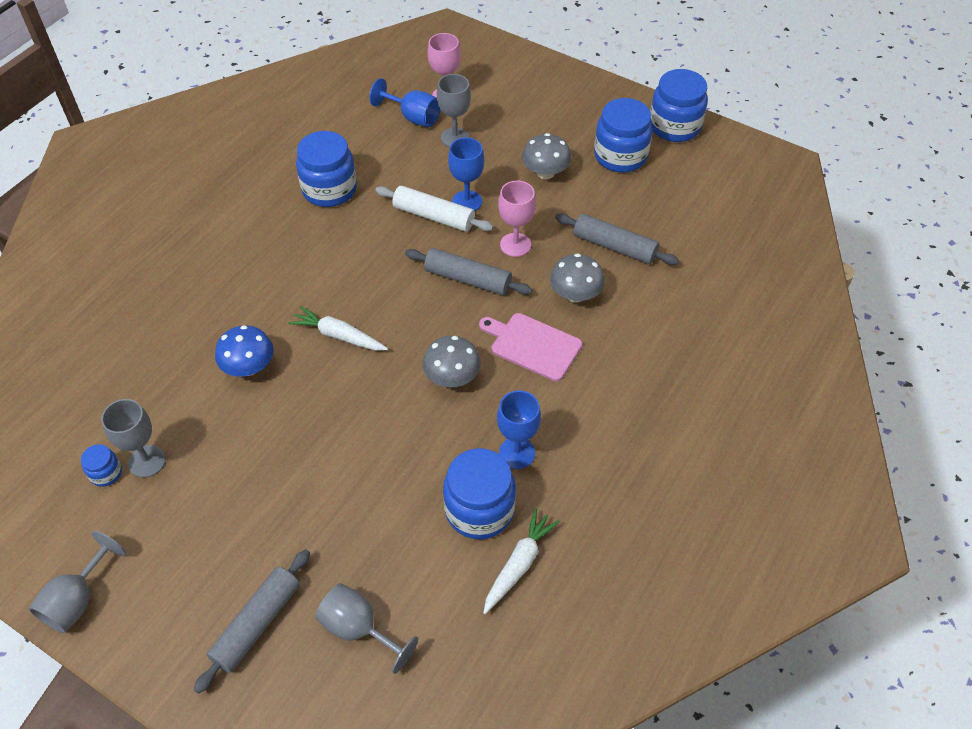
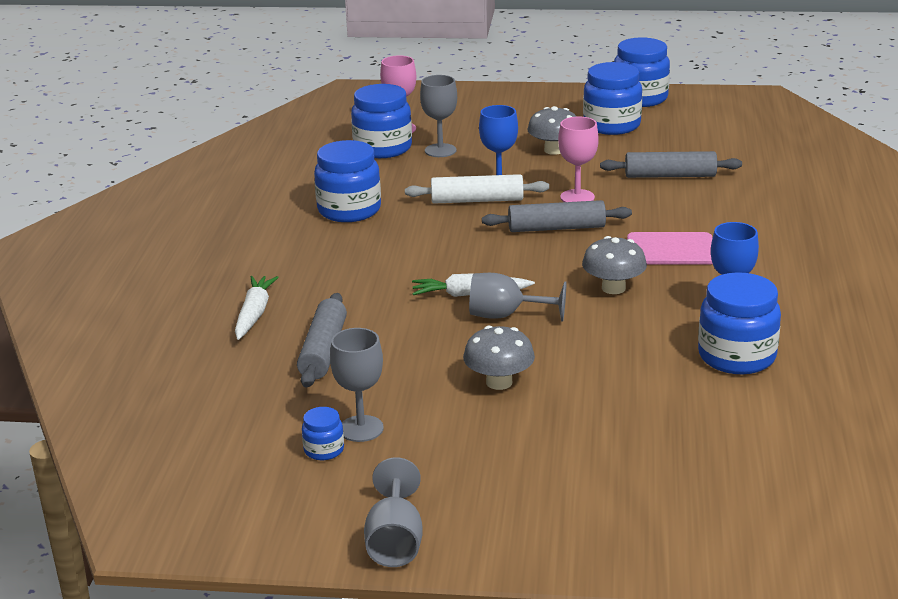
camera: 25 degrees left, 25 degrees down
grey rolling pin [194,549,310,694] -> grey rolling pin moved to [297,293,347,388]
blue mushroom [215,325,273,377] -> none
grey goblet [316,583,419,674] -> grey goblet moved to [469,273,566,321]
blue goblet [370,78,440,127] -> blue jar [351,84,412,158]
white carrot [483,508,560,614] -> white carrot moved to [235,276,279,340]
grey mushroom [550,253,605,303] -> grey mushroom moved to [463,326,535,390]

